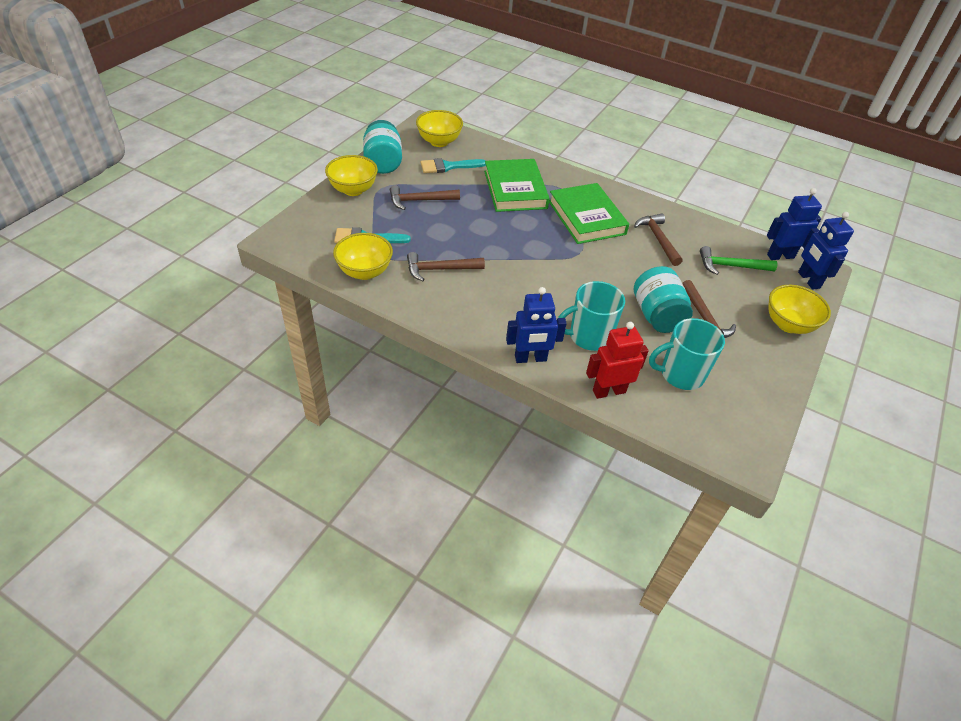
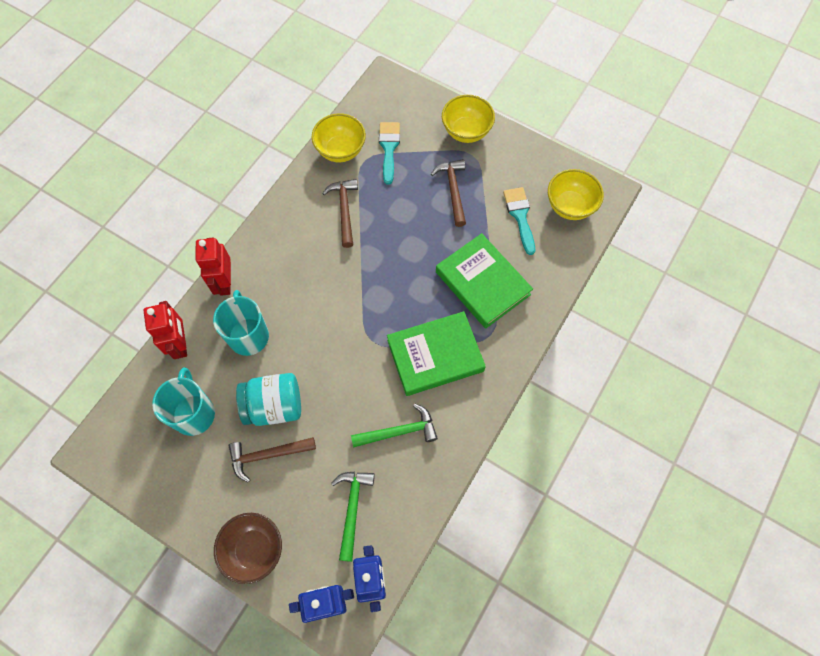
camera: 95 degrees right, 20 degrees up
turquoise jar [363,120,402,174] -> none
green book [484,159,550,212] -> green book turned 60 degrees clockwise [436,233,533,329]
blue robot [506,287,567,363] -> red robot [196,238,231,296]
brown hammer [634,213,682,266] -> green hammer [351,403,438,448]
yellow bowl [768,285,831,334] -> brown bowl [214,513,282,584]

